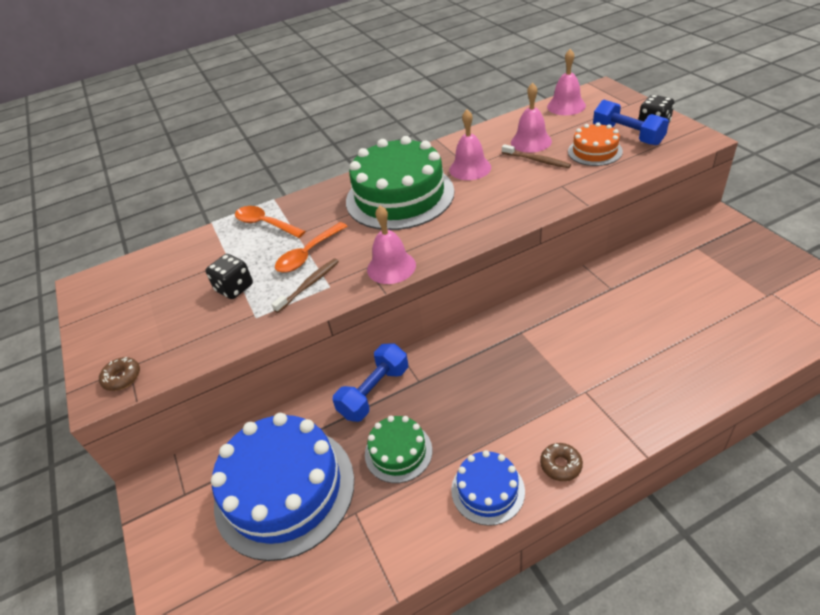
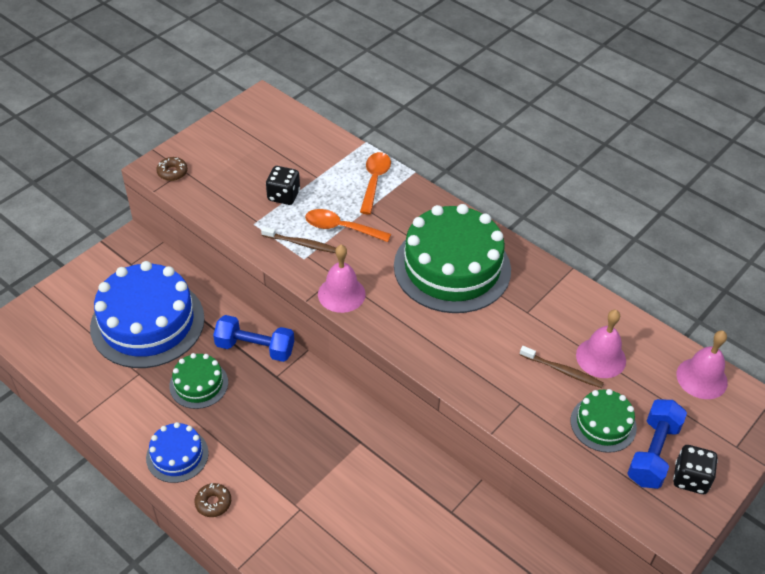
camera: 60 degrees right, 5 degrees up
pink bell [449,110,491,180] -> none
brown toothbrush [502,144,571,168] -> brown toothbrush turned 75 degrees counterclockwise [520,346,604,388]
orange cake [568,122,623,166] -> green cake [571,389,637,453]

